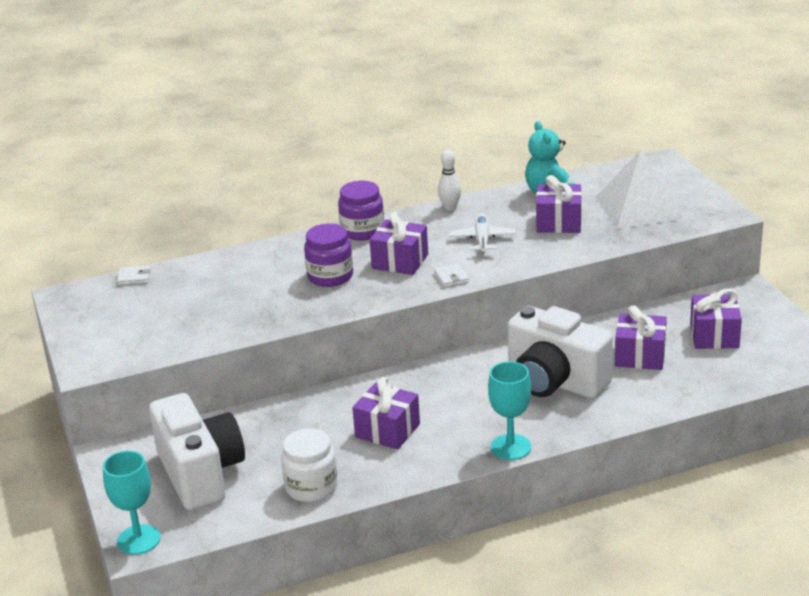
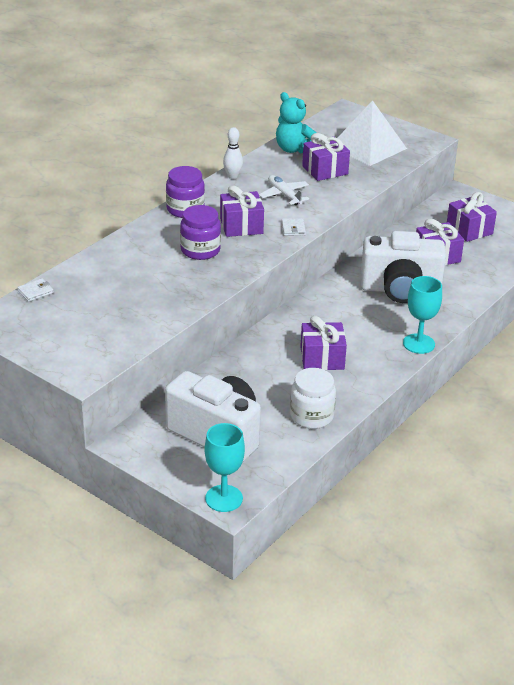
camera: 35 degrees left, 5 degrees up
white wallet [434,263,469,287] -> white wallet turned 45 degrees clockwise [282,218,306,236]

